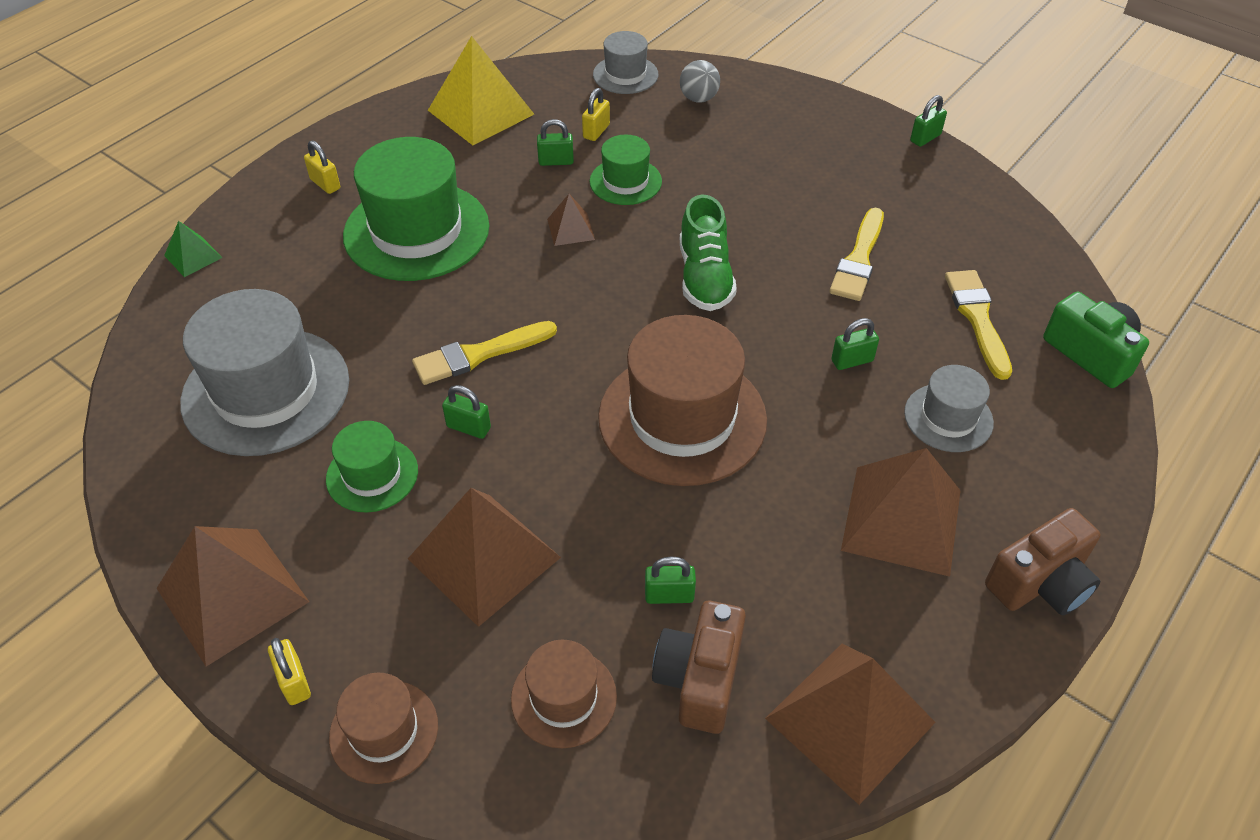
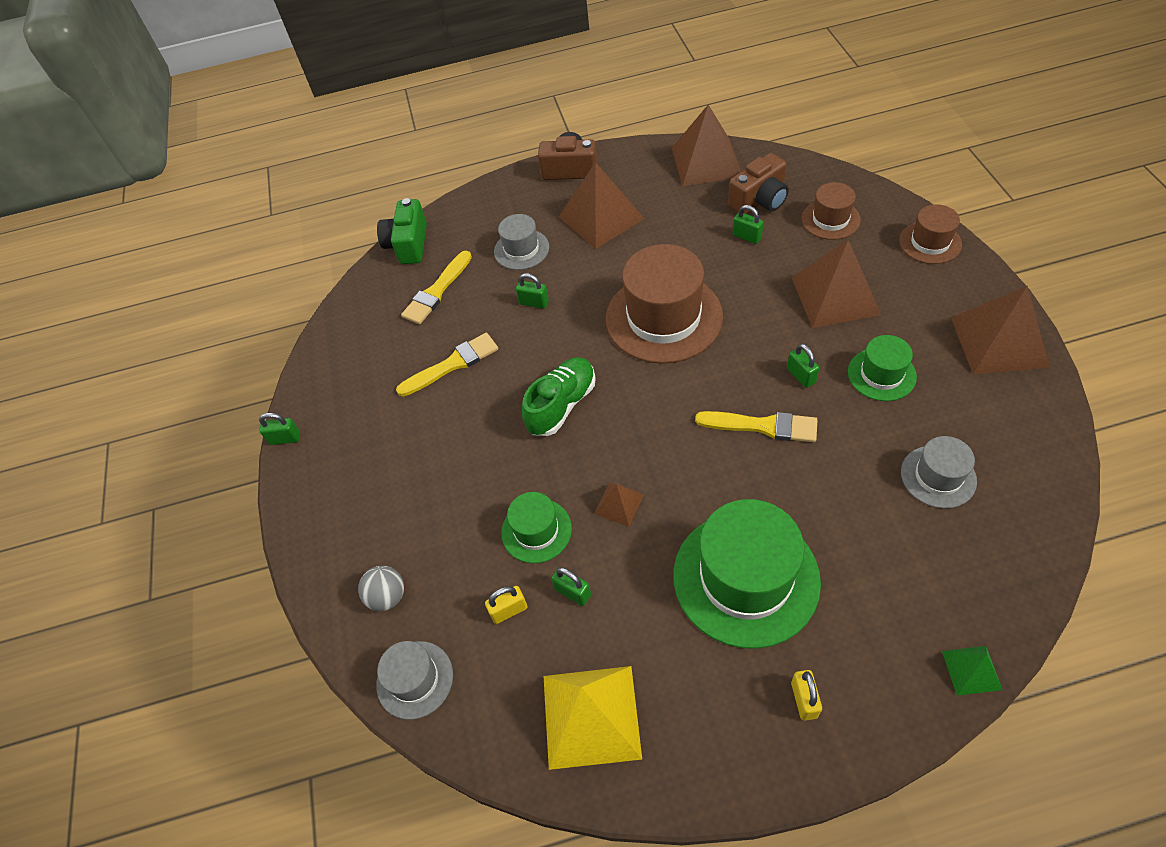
camera: 135 degrees left, 5 degrees up
grey hat [180,289,349,456] -> grey hat [901,436,977,508], size x0.52
yellow padlock [268,638,311,705] -> none

